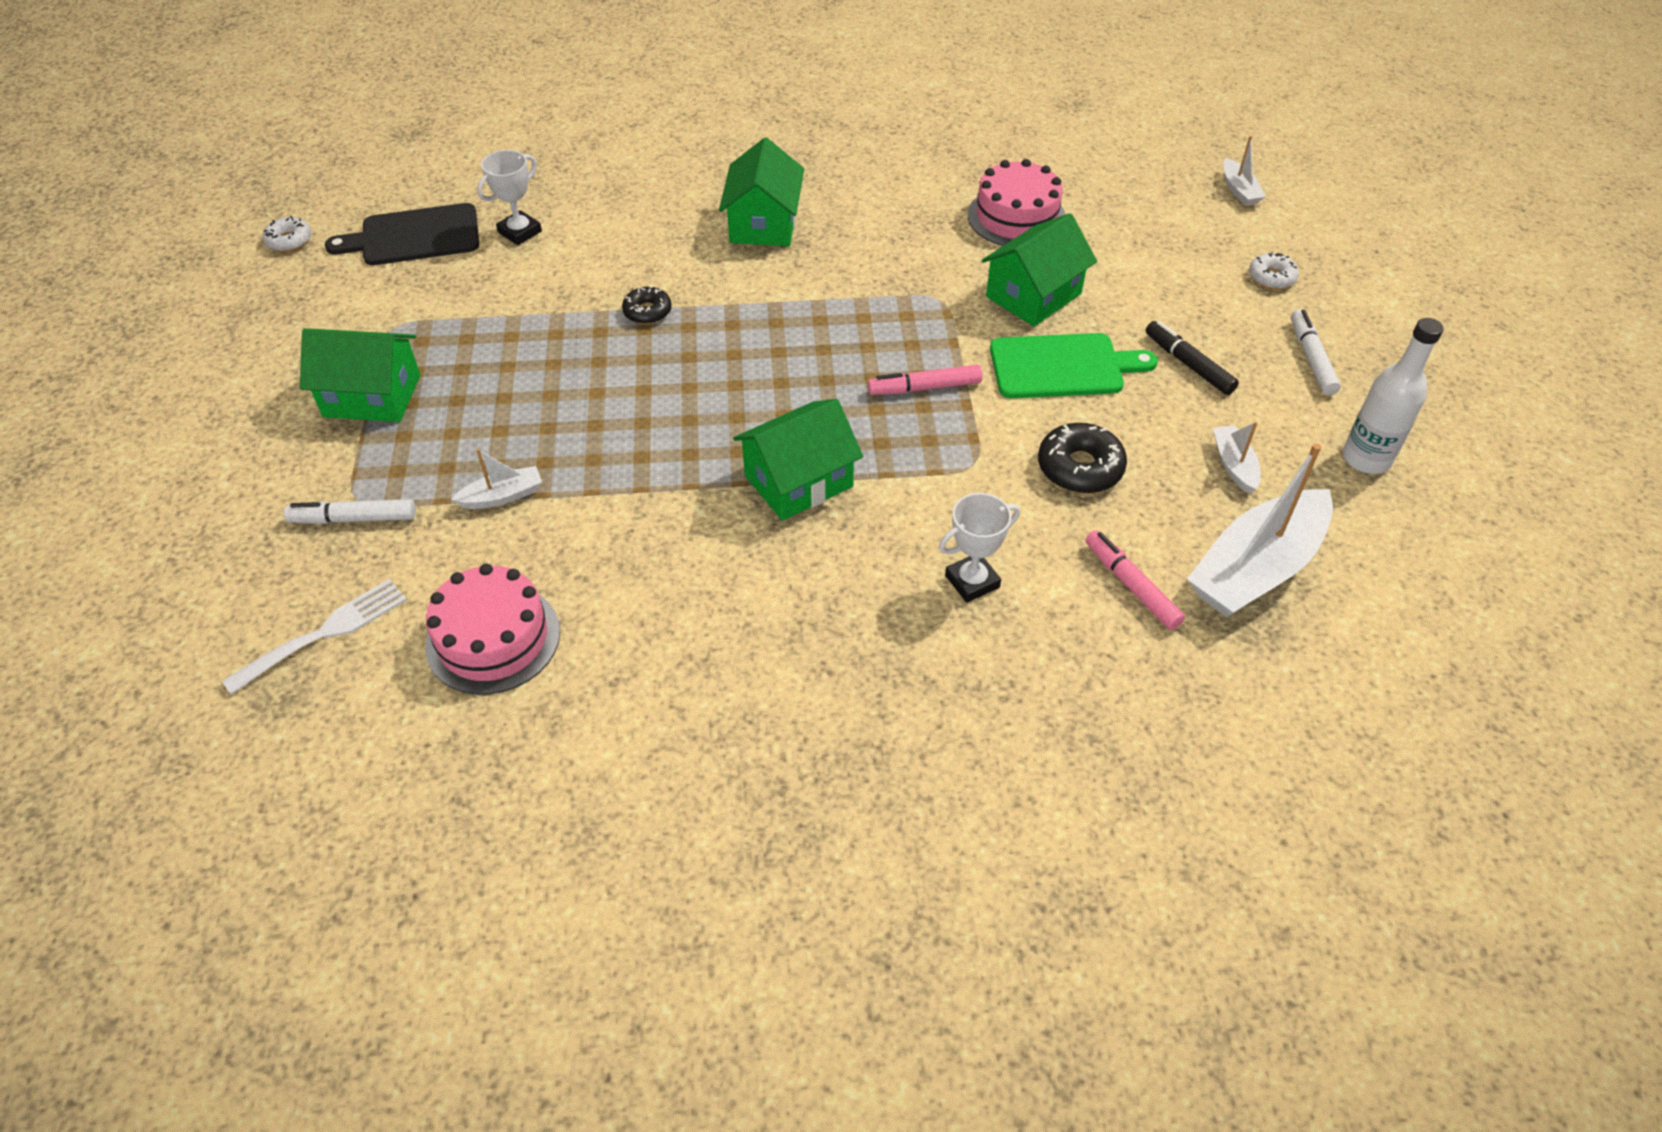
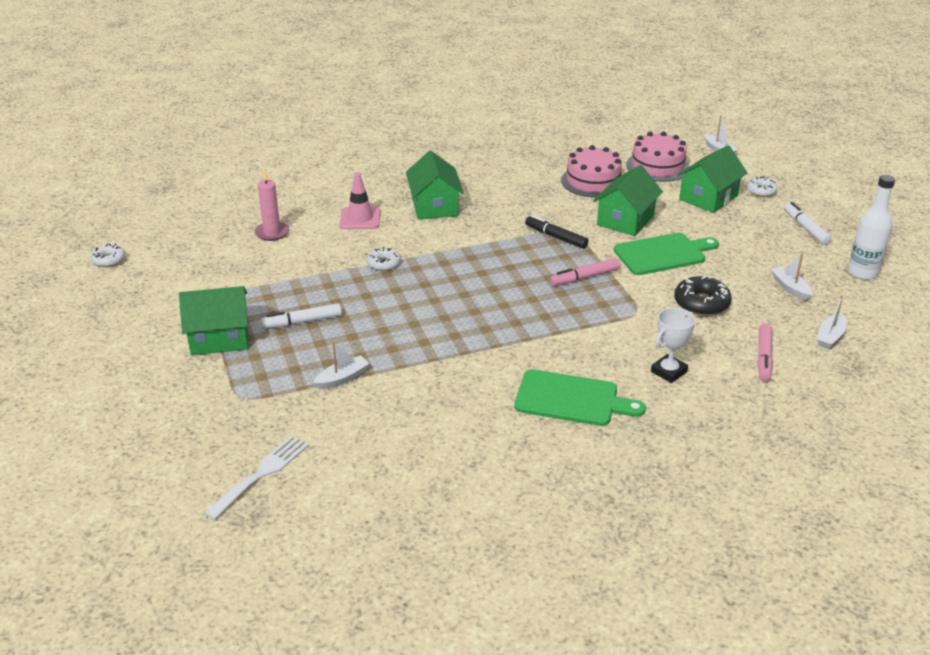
camera: 15 degrees left, 15 degrees down
white marker [284,499,416,524] -> white marker moved to [261,303,342,329]
black cutting board [325,203,479,265] -> none
pink cake [425,564,560,695] -> pink cake moved to [626,131,690,182]
white trophy [477,150,542,245] -> pink candle [255,170,289,241]
black donut [622,286,672,324] -> white donut [367,247,401,271]
green house [733,399,863,521] -> green house moved to [677,145,747,213]
pink marker [1085,530,1185,630] -> pink marker turned 120 degrees counterclockwise [757,323,773,381]
black marker [1146,321,1239,395] -> black marker moved to [525,215,588,249]
white boat [1187,443,1333,617] -> white boat [817,295,847,349], size x0.46
none -> pink traffic cone [340,173,381,229]
none -> green cutting board [514,369,646,426]

